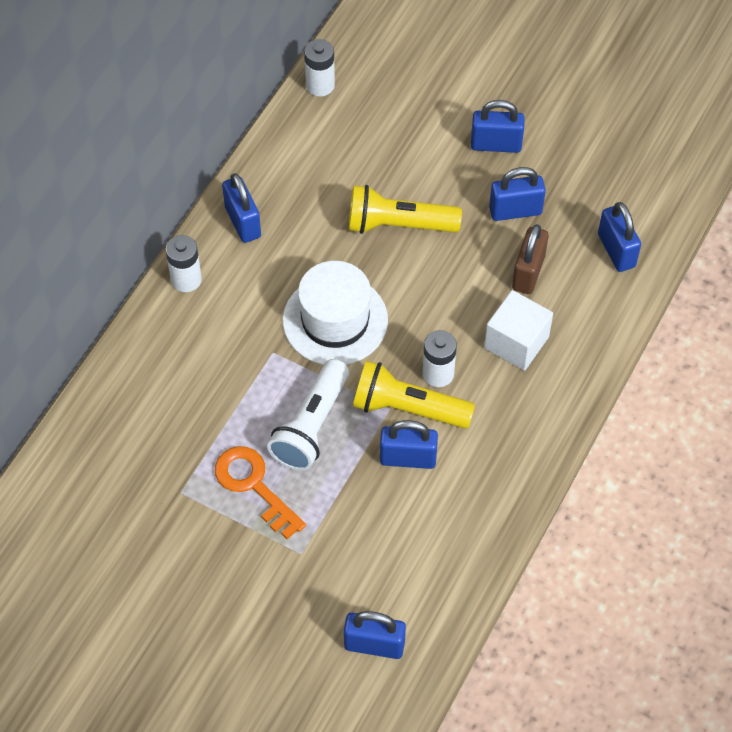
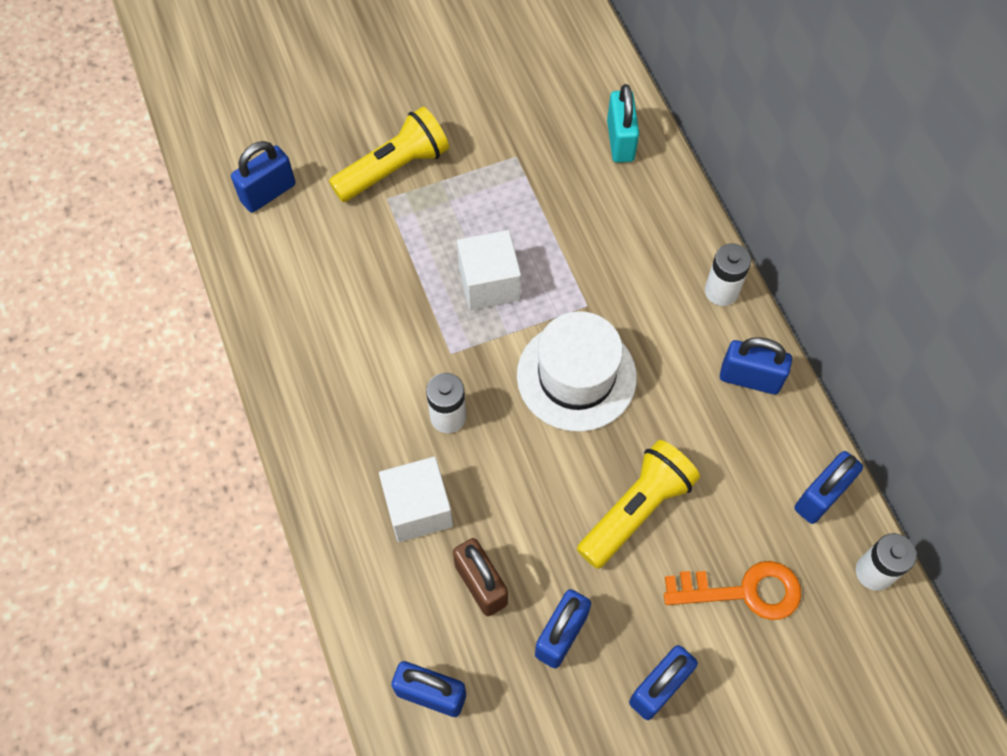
camera: 130 degrees right, 5 degrees up
orange key [215,446,306,539] -> orange key moved to [664,561,801,620]
white flashlight [267,359,349,471] -> white cube [457,230,521,310]
yellow flashlight [353,361,475,429] -> yellow flashlight moved to [329,107,449,202]
blue padlock [380,420,438,469] -> blue padlock moved to [794,451,863,524]
none -> turquoise padlock [607,84,639,163]

